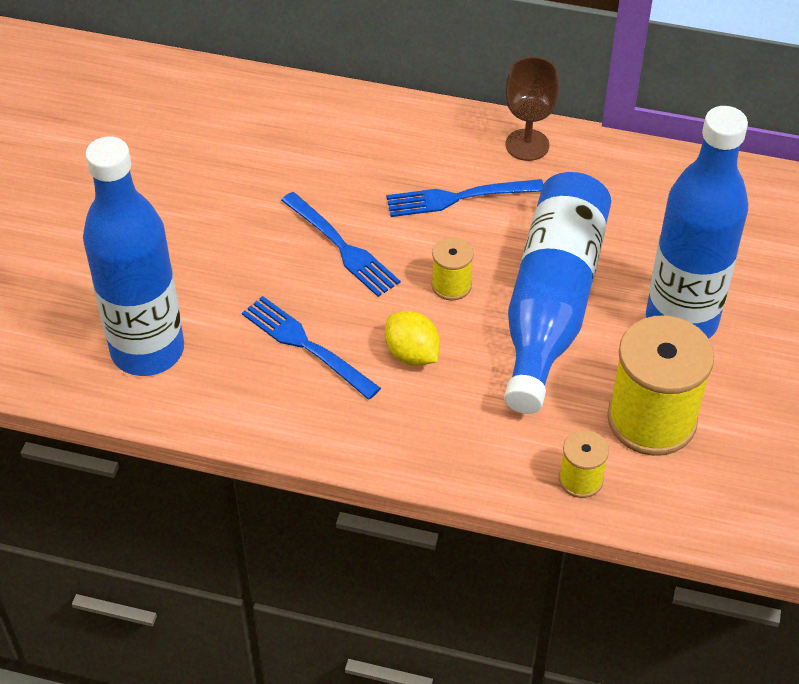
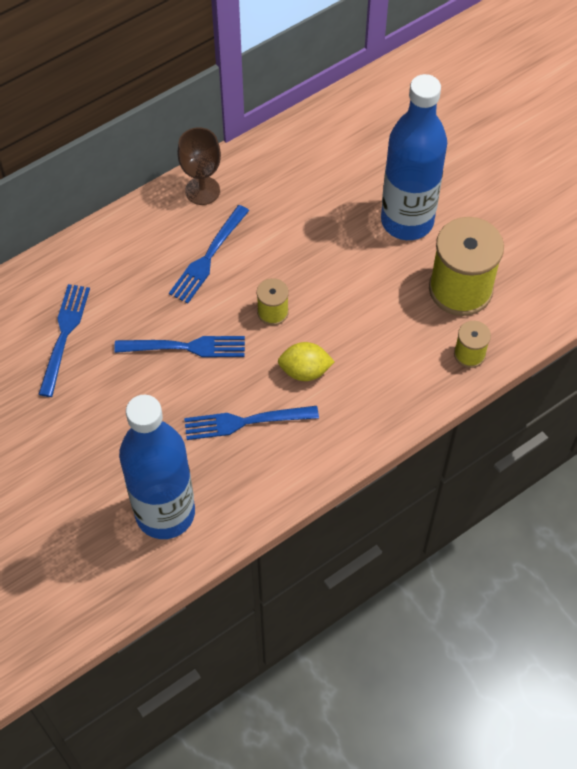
camera: 50 degrees left, 10 degrees up
blue bottle [504,172,611,414] -> none
none -> blue fork [38,284,90,397]

